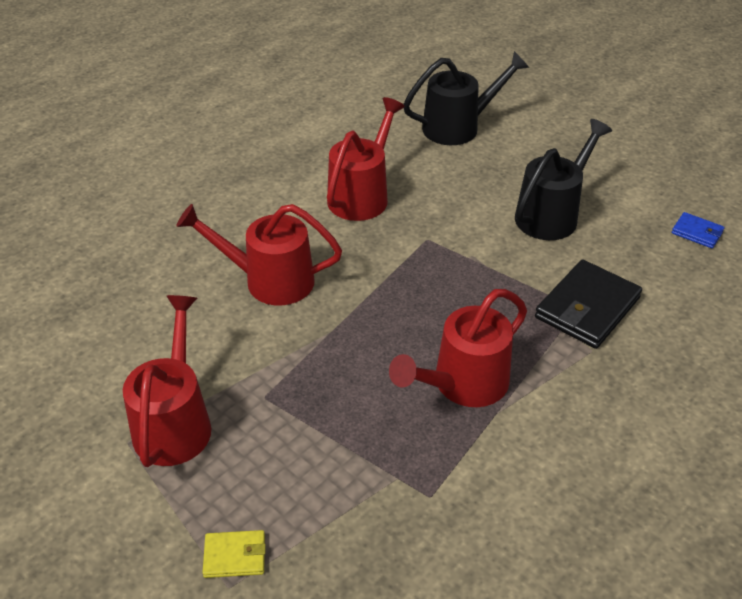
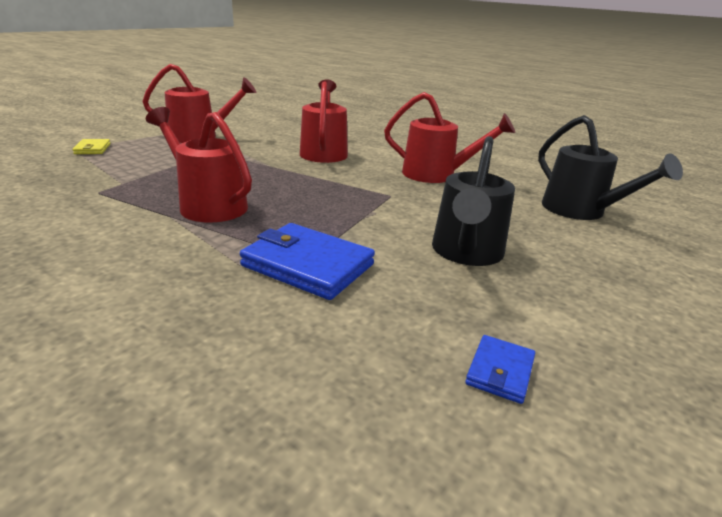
camera: 80 degrees right, 15 degrees down
black watering can [515,119,612,240] -> black watering can turned 75 degrees clockwise [432,136,515,266]
black wallet [535,259,642,349] -> blue wallet [240,223,375,300]

